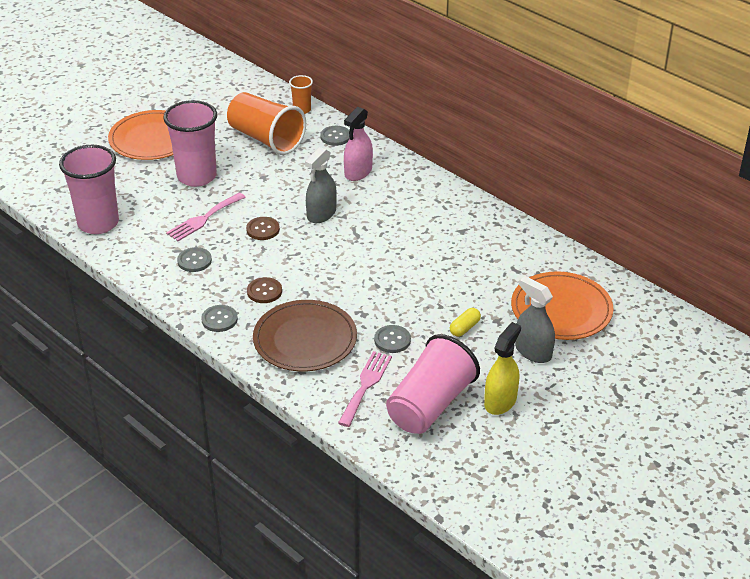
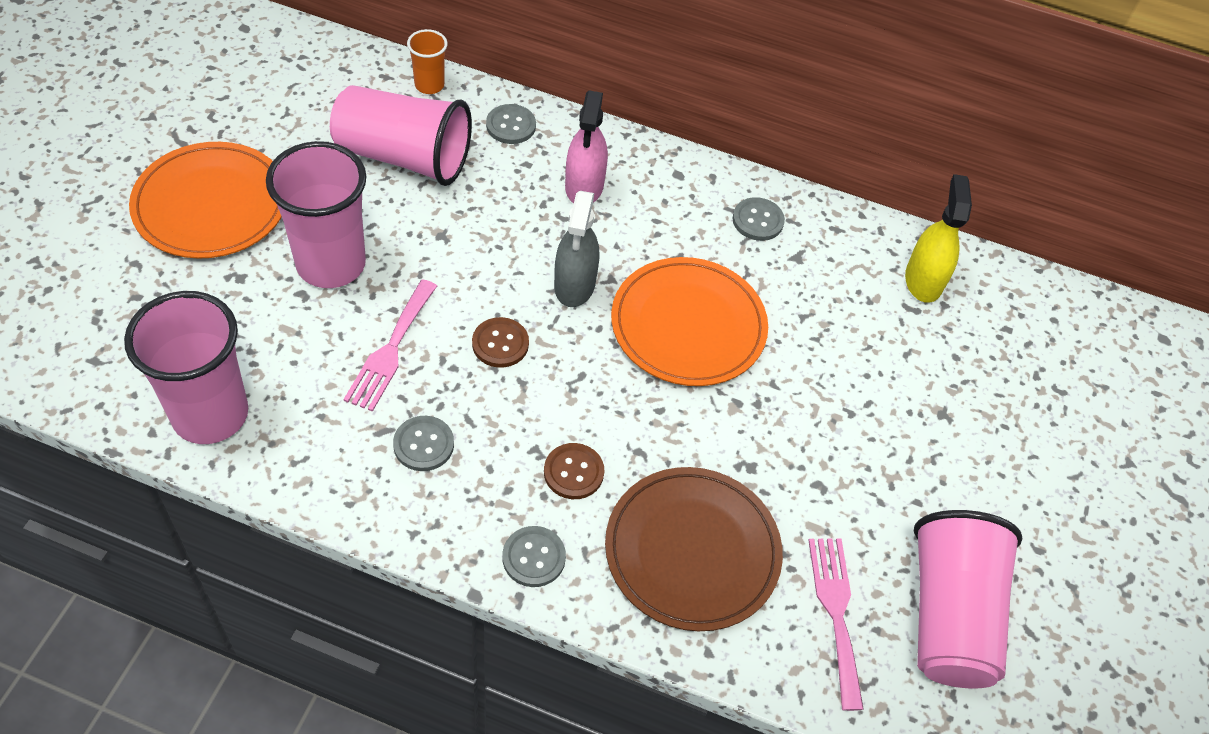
camera: 30 degrees left, 15 degrees up
orange cup [227,92,306,155] -> pink cup [330,85,472,186]
grey button [374,325,411,353] -> grey button moved to [733,197,785,241]
yellow capsule [450,308,481,337] -> none
yellow spray bottle [484,322,521,415] -> yellow spray bottle moved to [905,174,972,303]
orange plate [511,271,614,340] -> orange plate moved to [611,257,768,386]
grey spray bottle [515,276,555,363] -> none

